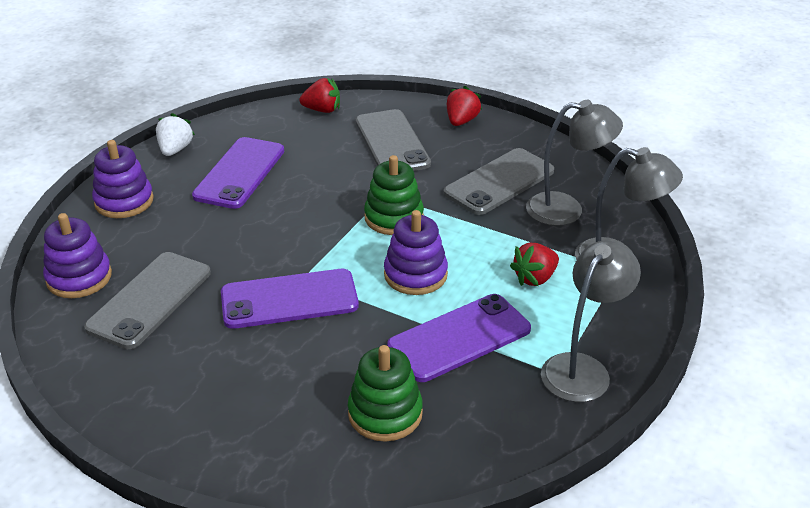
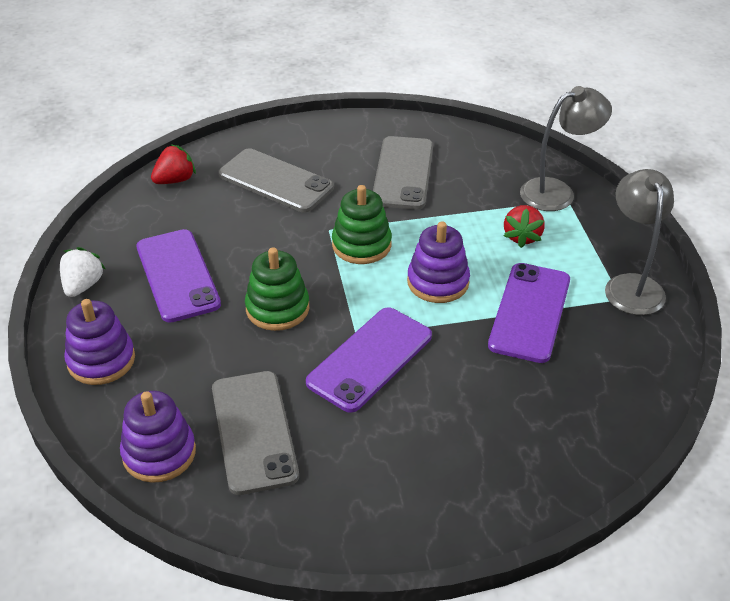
camera: 40 degrees left, 5 degrees up
white strawberry [156,113,195,156] -> white strawberry turned 45 degrees clockwise [60,247,106,297]
green stacking toy [348,345,423,442] -> green stacking toy moved to [245,247,309,331]
red strawberry [447,86,482,126] -> none
grey lamp [526,100,623,226] -> none

